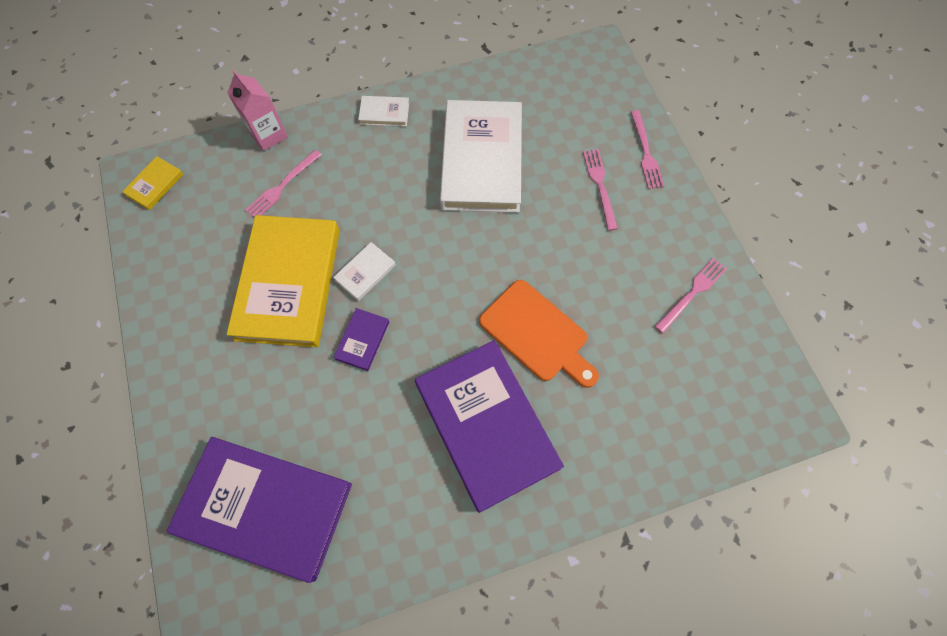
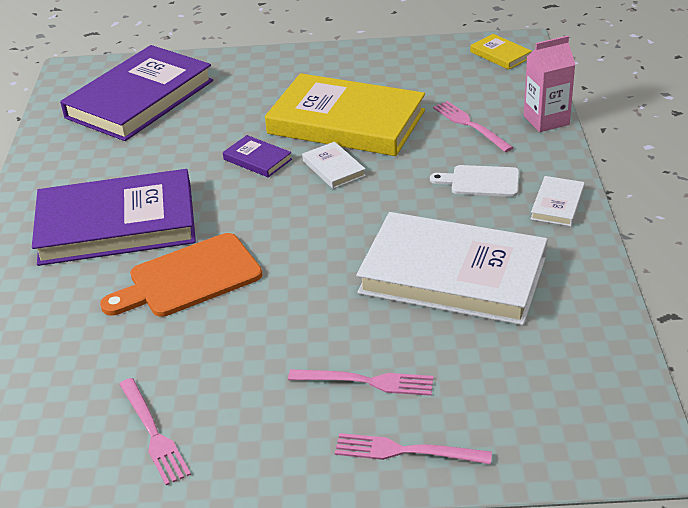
camera: 110 degrees right, 30 degrees down
none -> white cutting board [430,165,519,197]

